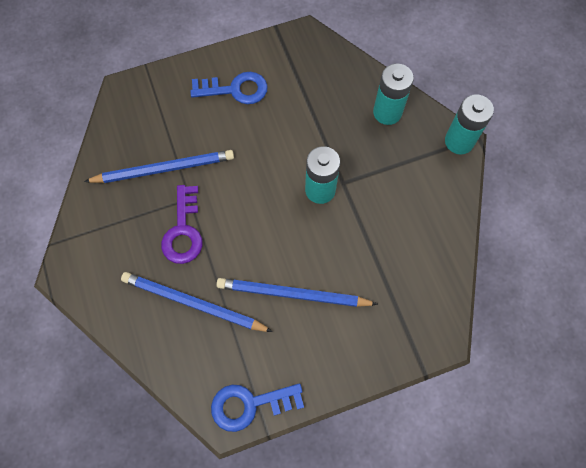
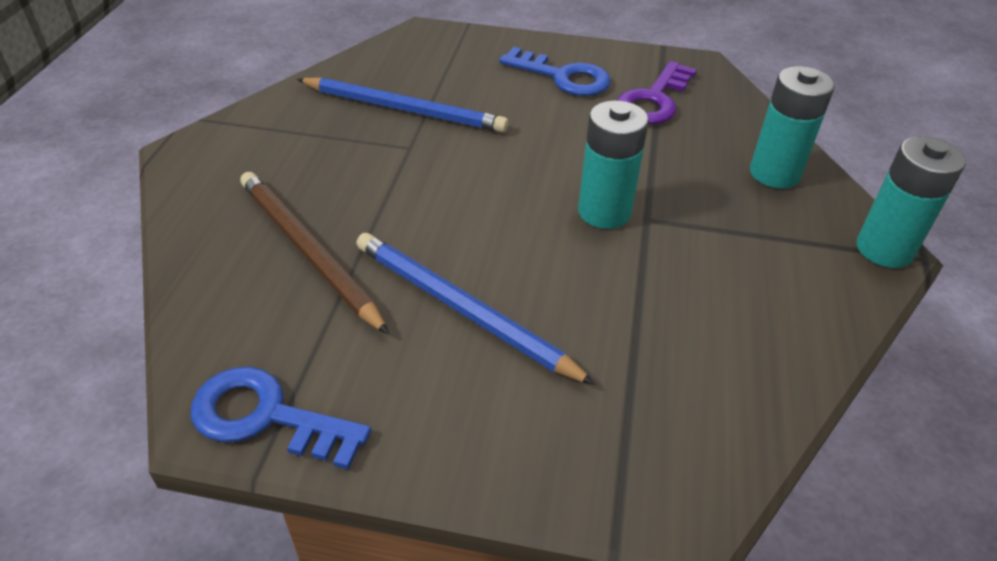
camera: 30 degrees right, 25 degrees down
blue pencil [121,272,273,332] -> brown pencil [240,172,389,335]
purple key [161,185,203,264] -> purple key moved to [617,61,697,124]

